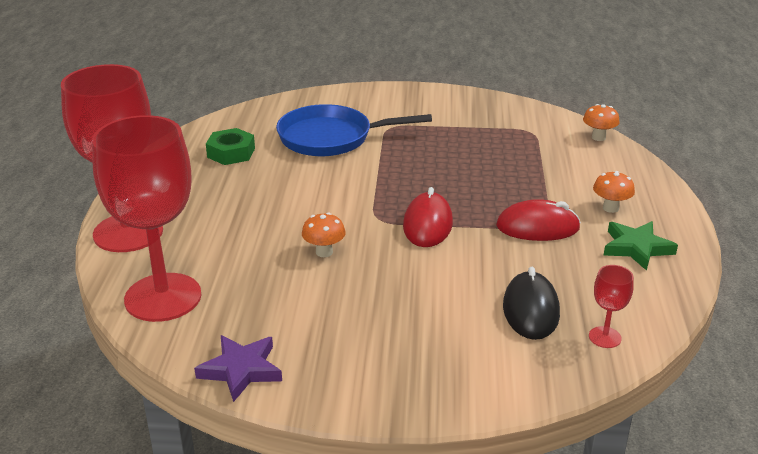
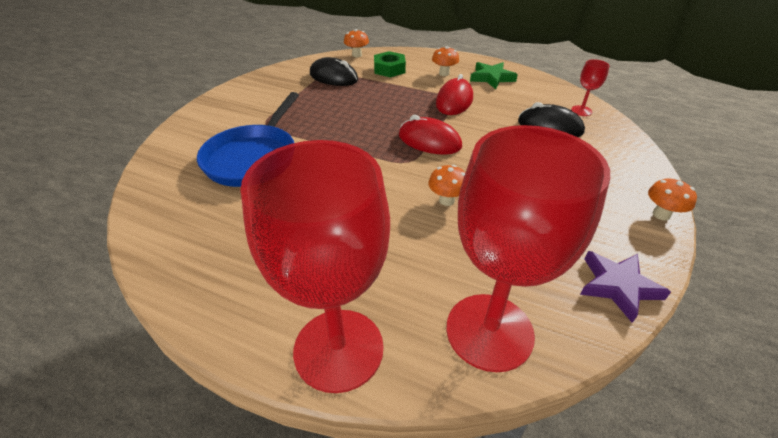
camera: 70 degrees left, 10 degrees up
green nut [206,128,255,165] -> green nut moved to [374,51,406,77]
none -> black mouse [310,57,358,86]
none -> orange mushroom [648,178,697,221]

